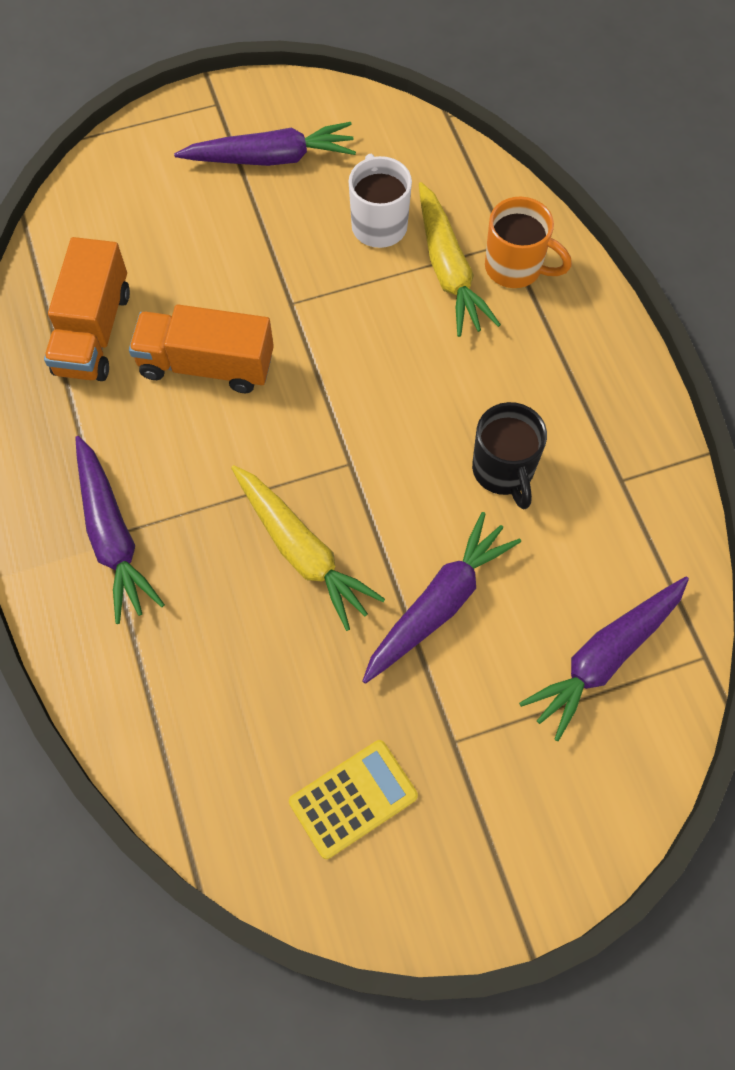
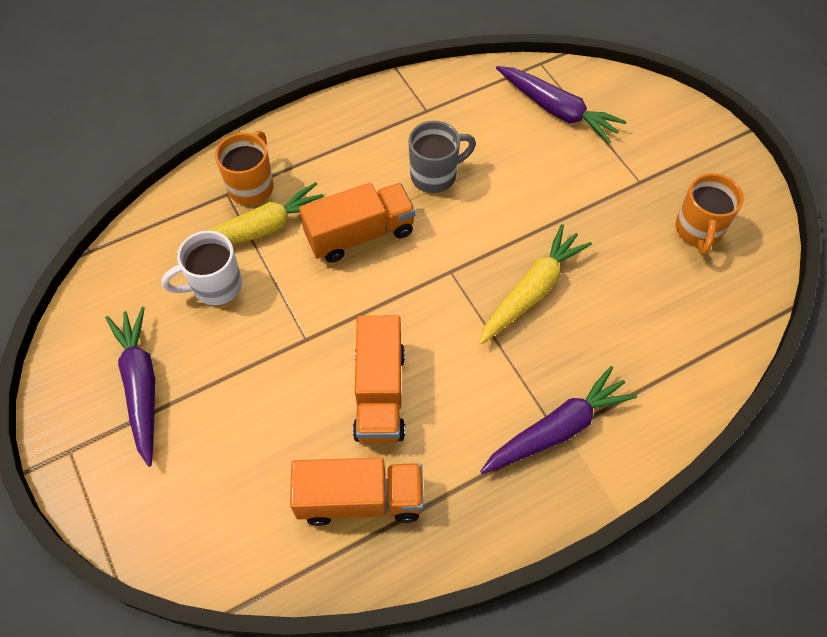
camera: 100 degrees left, 5 degrees down
yellow calculator [289,740,418,859] -> orange mug [675,173,744,255]
purple carrot [362,512,521,684] -> none
black mug [472,402,547,509] -> grey mug [409,121,476,193]
none -> orange truck [299,183,416,263]

